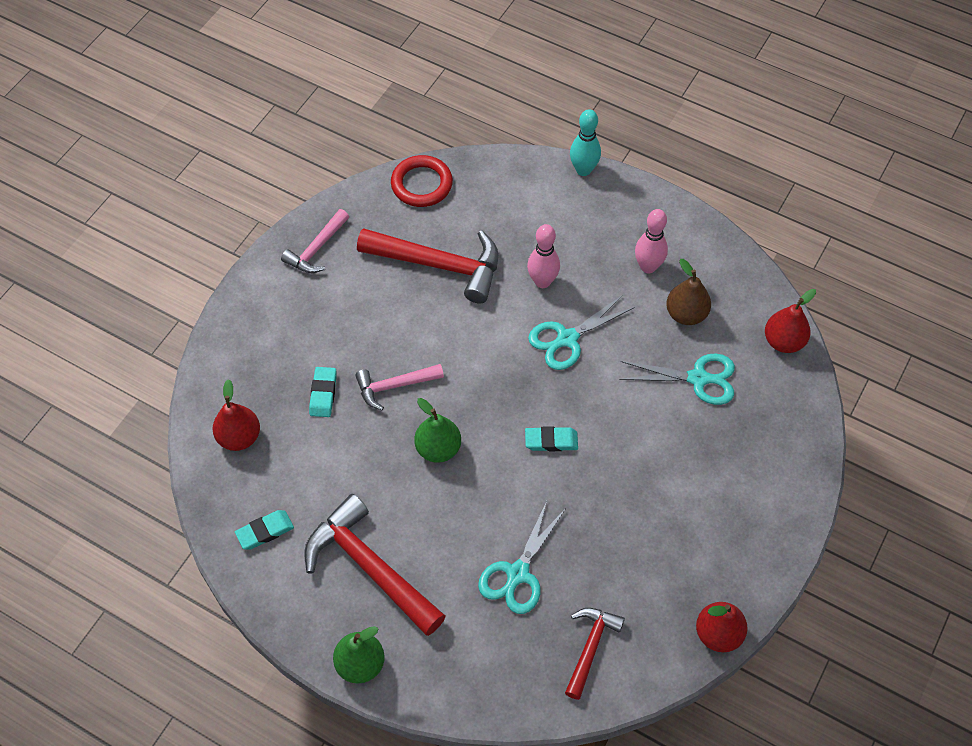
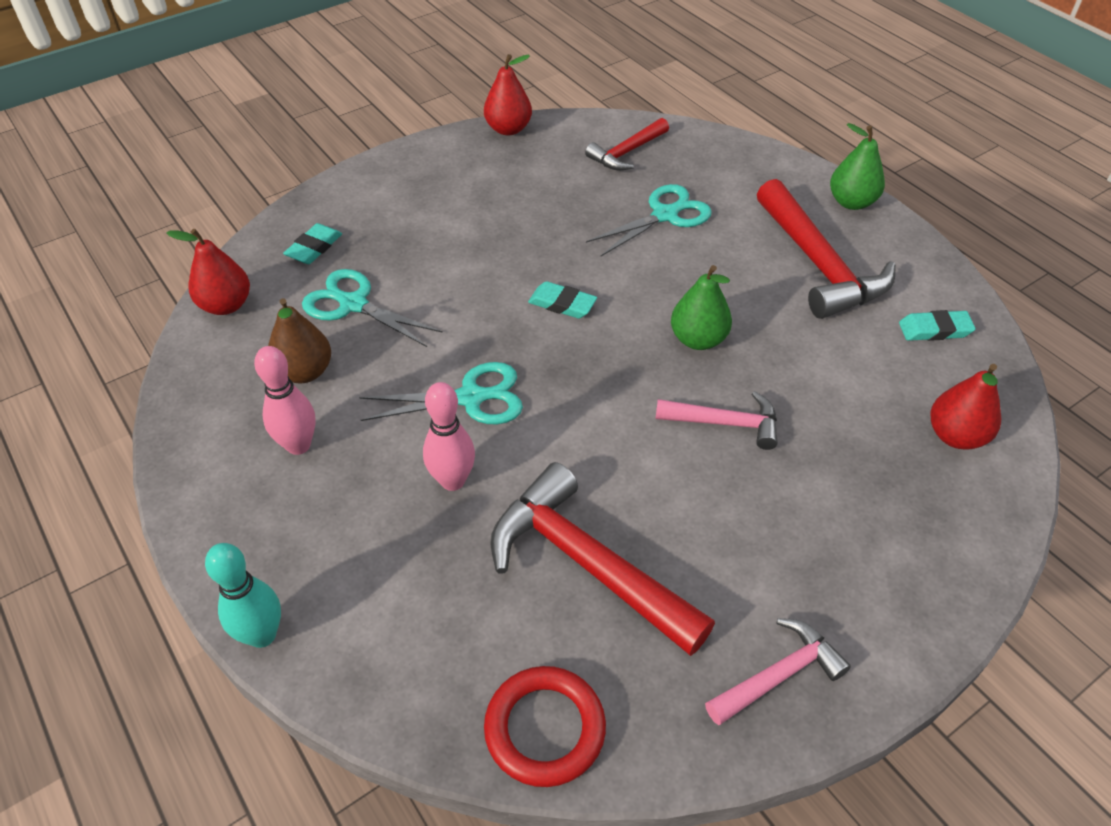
camera: 155 degrees left, 10 degrees down
turquoise eraser [309,367,337,417] -> turquoise eraser moved to [283,223,342,264]

